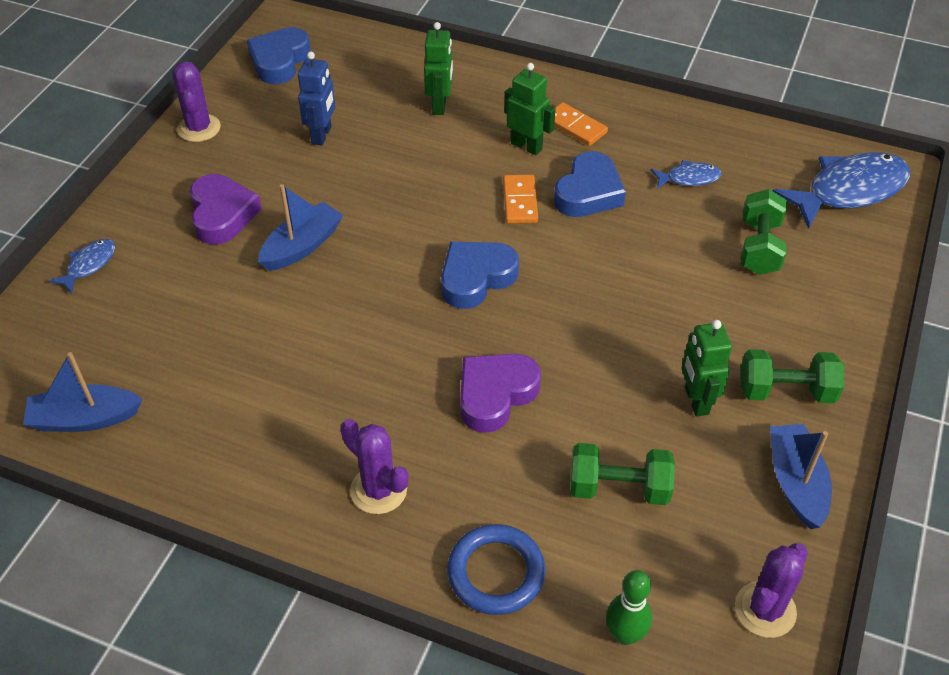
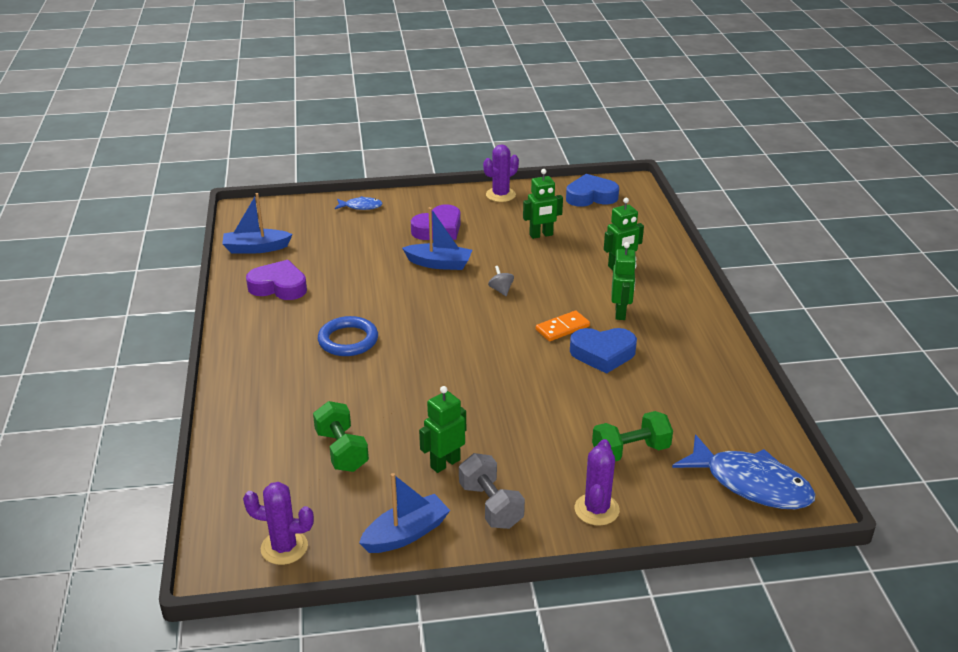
camera: 60 degrees right, 15 degrees down
blue boat [23,352,142,432] -> blue boat turned 60 degrees counterclockwise [222,193,293,254]
blue robot [298,52,335,146] -> green robot [523,169,563,239]
purple cactus [340,419,408,514] -> purple cactus moved to [575,439,620,526]
blue heart [441,242,519,309] -> none
blue ring [447,524,545,615] -> blue ring moved to [318,316,378,356]
purple heart [460,354,541,433] -> purple heart moved to [246,260,307,300]
orange domino [554,102,608,146] -> none
green bowling pin [606,570,652,645] -> none
blue fish [651,160,721,189] -> none
green dumbbell [741,349,844,403] -> grey dumbbell [459,453,525,529]
none -> grey spinning top [488,266,514,296]

